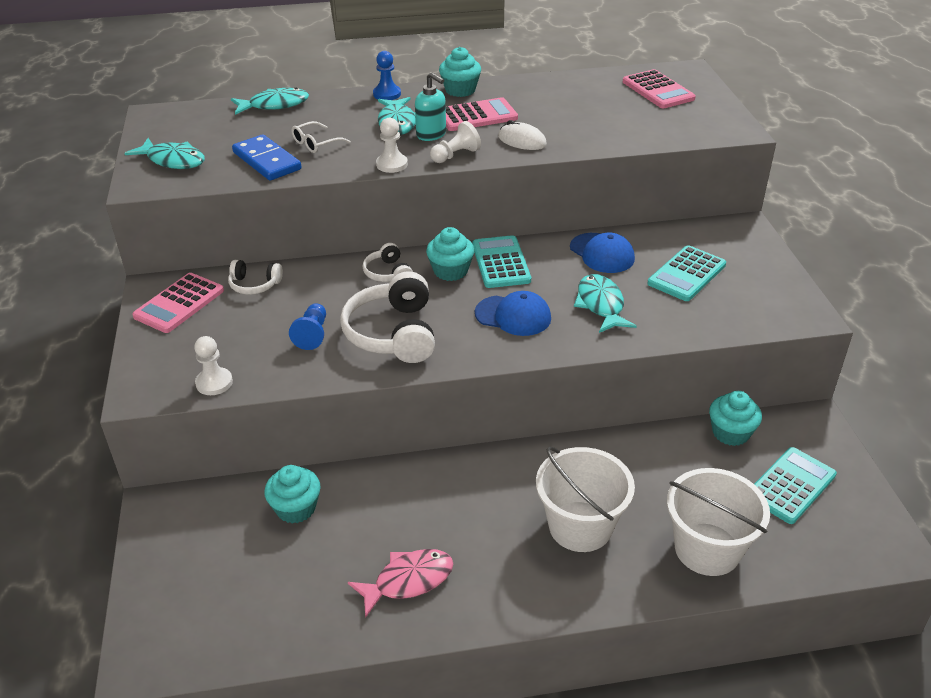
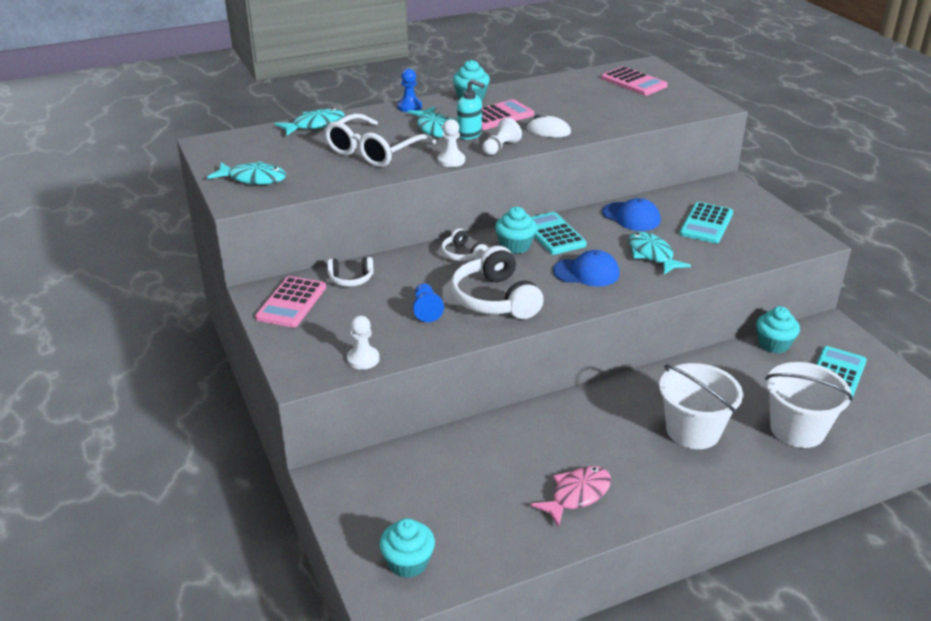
camera: 15 degrees left, 5 degrees down
blue domino [232,134,301,181] -> none
turquoise cupcake [264,465,321,523] -> turquoise cupcake moved to [379,518,435,578]
white glasses [291,121,350,153] -> white glasses [324,113,436,167], size x2.09

